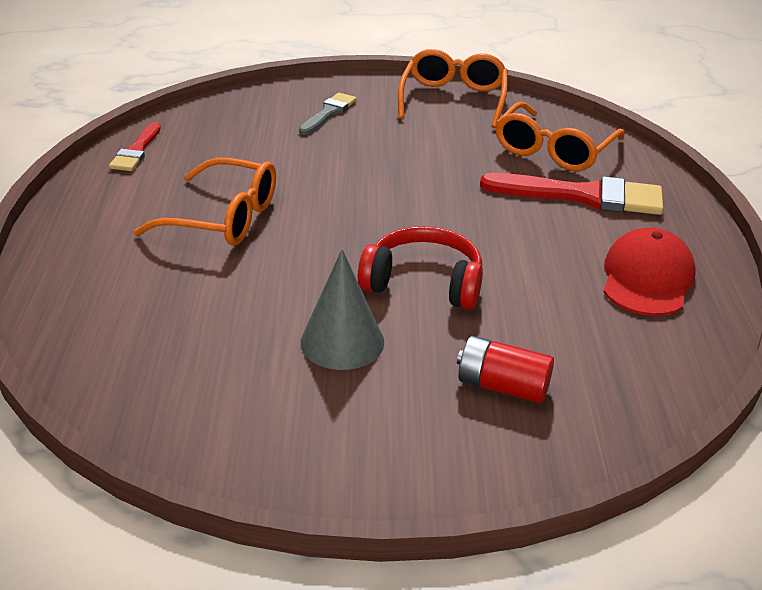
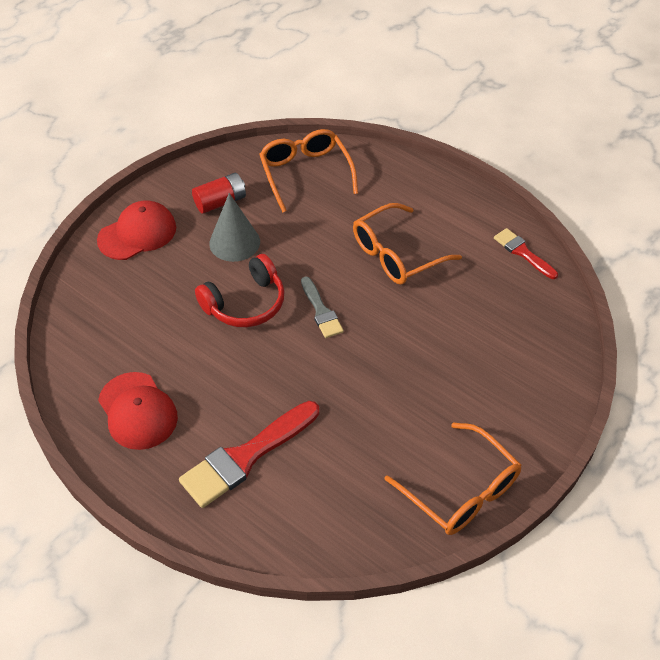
camera: 130 degrees right, 15 degrees up
grey brush [299,93,357,135] -> grey brush moved to [301,276,344,338]
red battery [457,336,554,403] -> red battery moved to [192,173,246,214]
orange glasses [495,102,624,171] -> orange glasses moved to [259,129,358,213]
none -> red cap [97,200,176,260]

